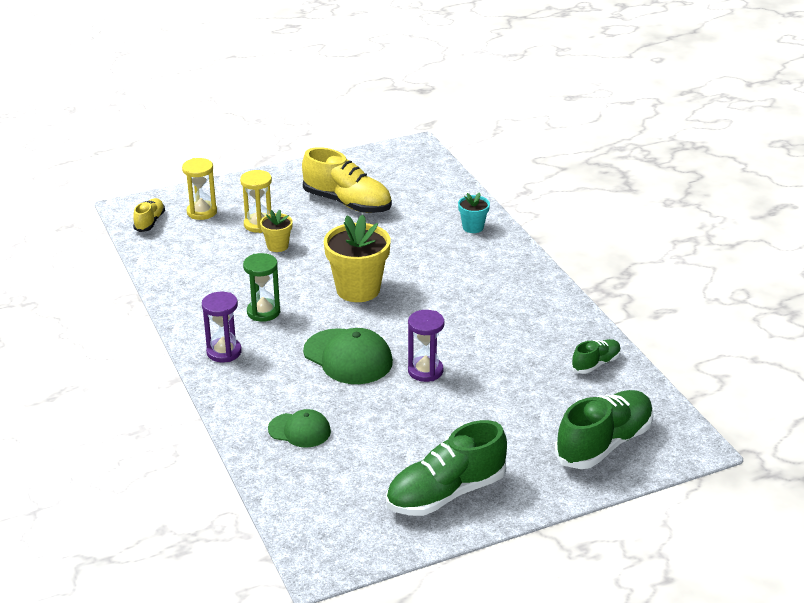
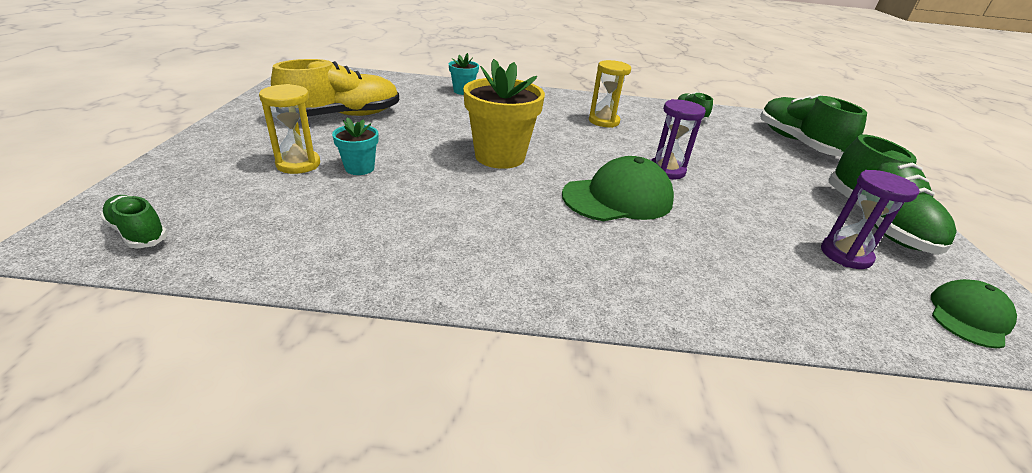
camera: 65 degrees left, 0 degrees up
yellow shoe [133,198,165,232] -> green shoe [100,195,168,249]
yellow hourglass [182,158,217,220] -> yellow hourglass moved to [589,60,631,128]
purple hourglass [202,292,242,362] -> purple hourglass moved to [821,170,919,269]
green hourglass [243,253,280,322] -> none
yellow flower pot [260,209,293,252] -> turquoise flower pot [332,117,379,175]
green cap [268,409,331,448] -> green cap moved to [931,279,1017,349]

